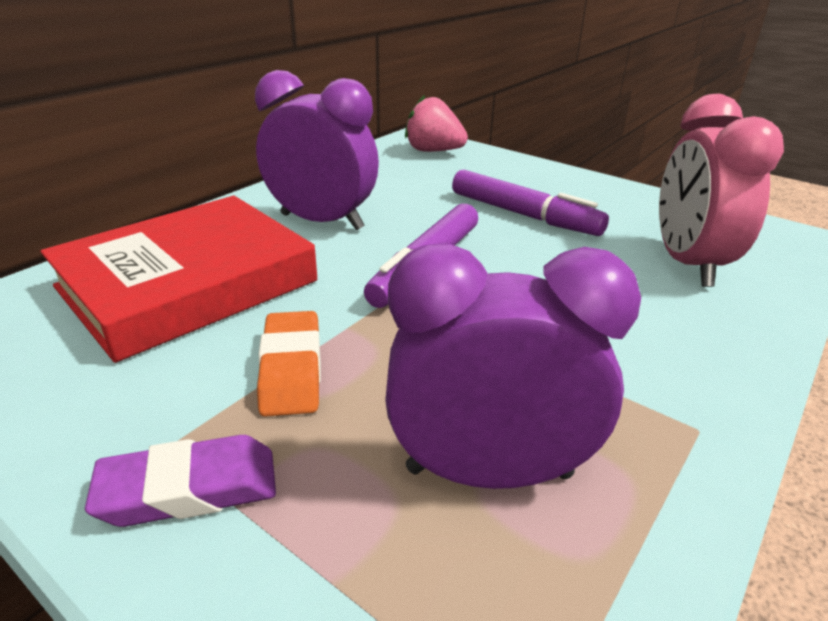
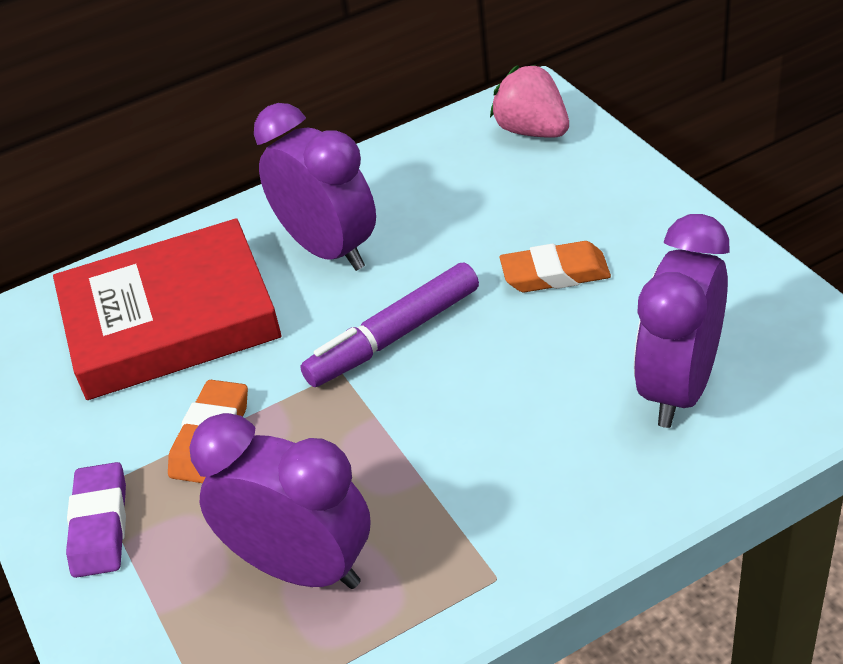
camera: 30 degrees right, 10 degrees up
purple eraser [85,435,276,527] -> purple eraser turned 75 degrees clockwise [66,462,126,578]
purple marker [452,170,609,236] -> orange eraser [500,241,611,292]
pink clock [659,94,784,287] -> purple clock [634,214,730,428]

